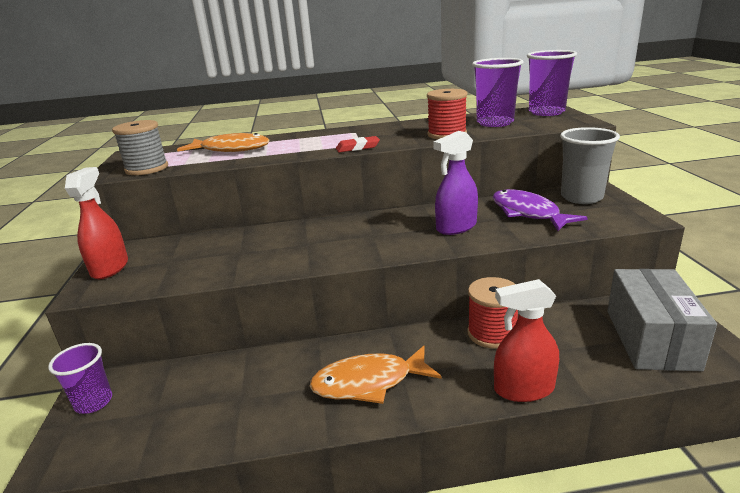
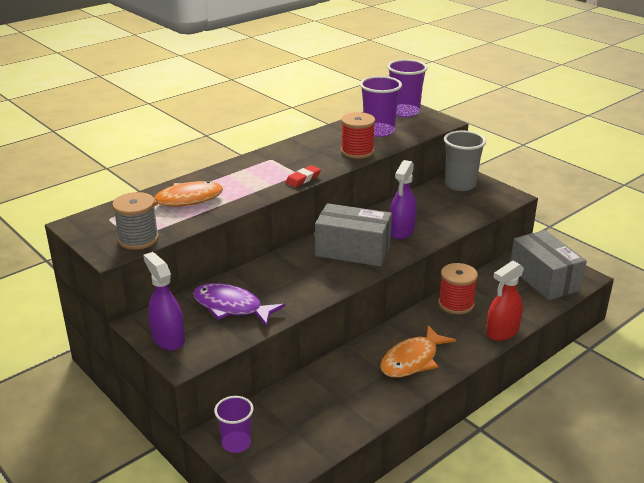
camera: 35 degrees left, 5 degrees up
red spray bottle [65,167,128,279] -> purple spray bottle [143,252,185,351]
purple fish [493,189,588,231] -> purple fish moved to [193,283,285,327]
none -> grey box [315,203,392,267]

